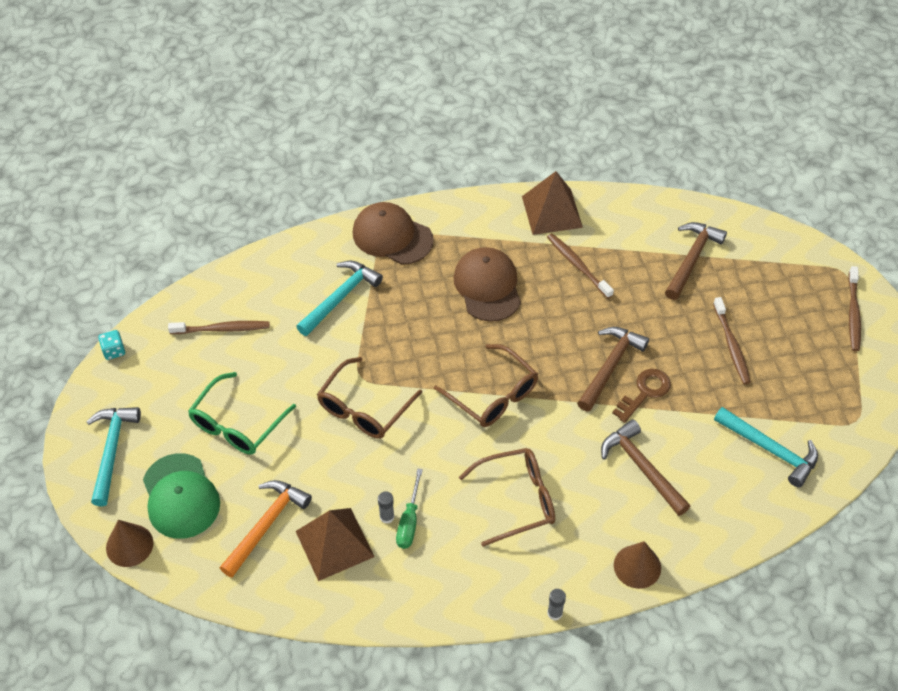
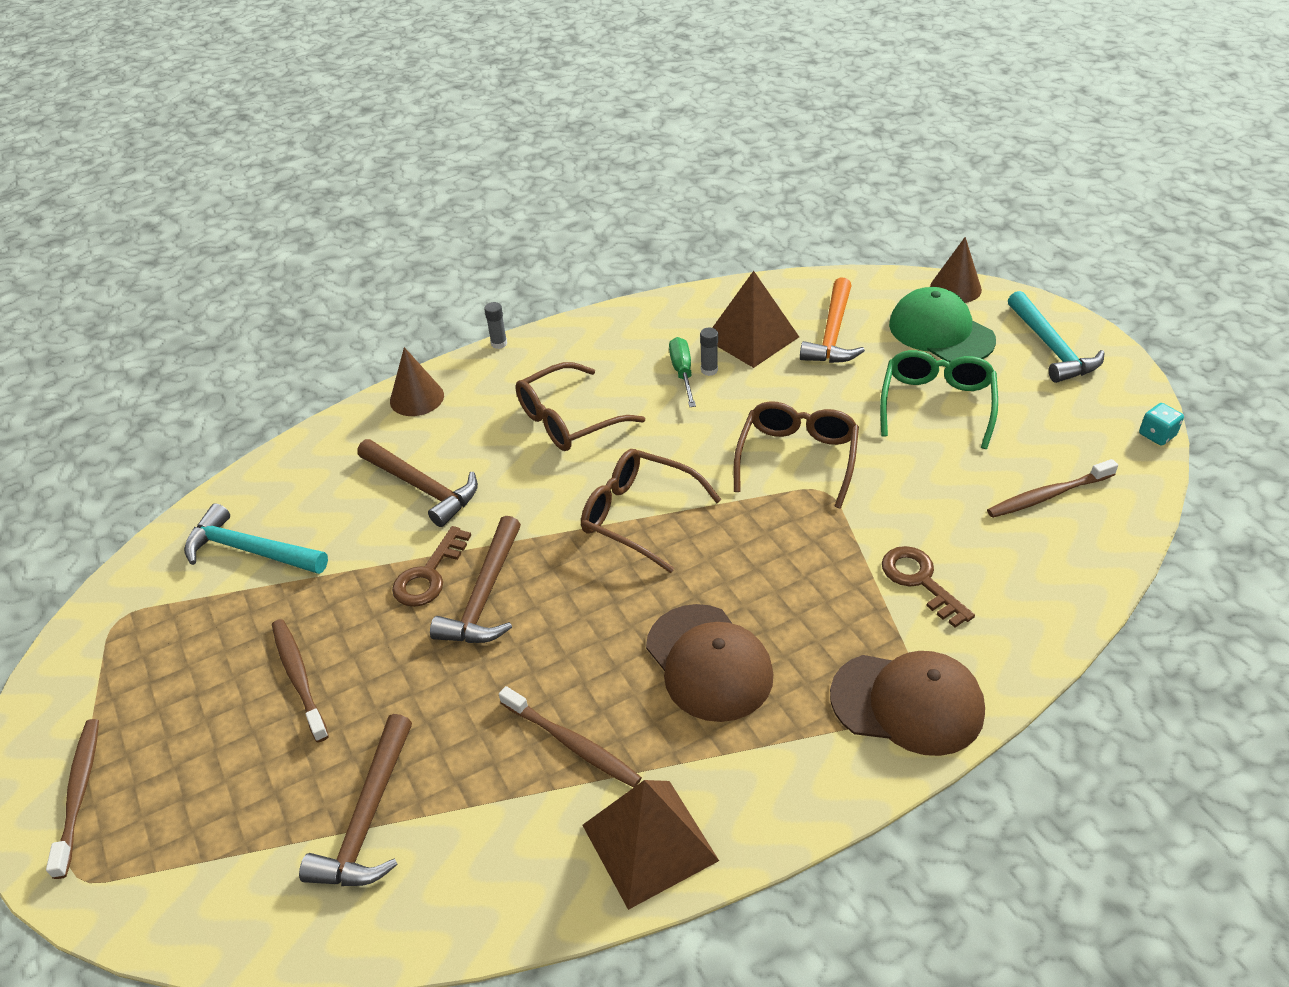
camera: 165 degrees right, 10 degrees down
turquoise hammer [296,261,383,336] -> brown key [882,546,975,628]

